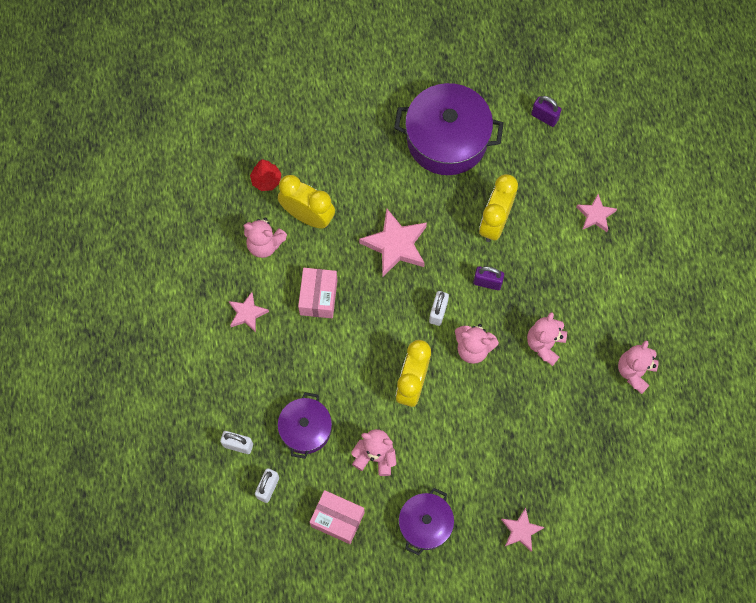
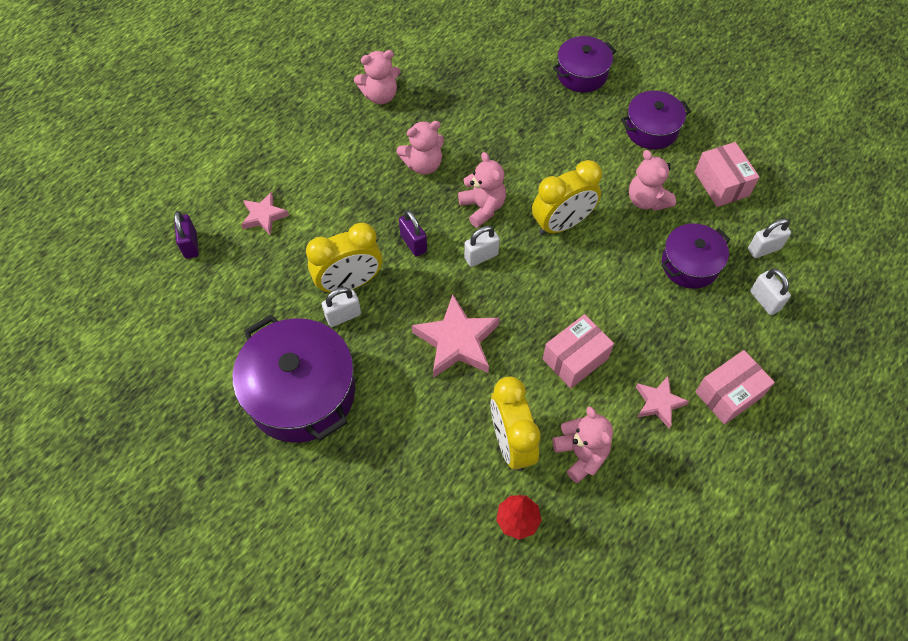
camera: 135 degrees left, 10 degrees down
pink star [501,508,544,552] -> purple pot [553,36,616,93]
purple padlock [531,96,562,127] -> purple padlock moved to [174,211,199,259]
none -> white padlock [322,287,361,327]
none -> pink box [695,350,775,425]

